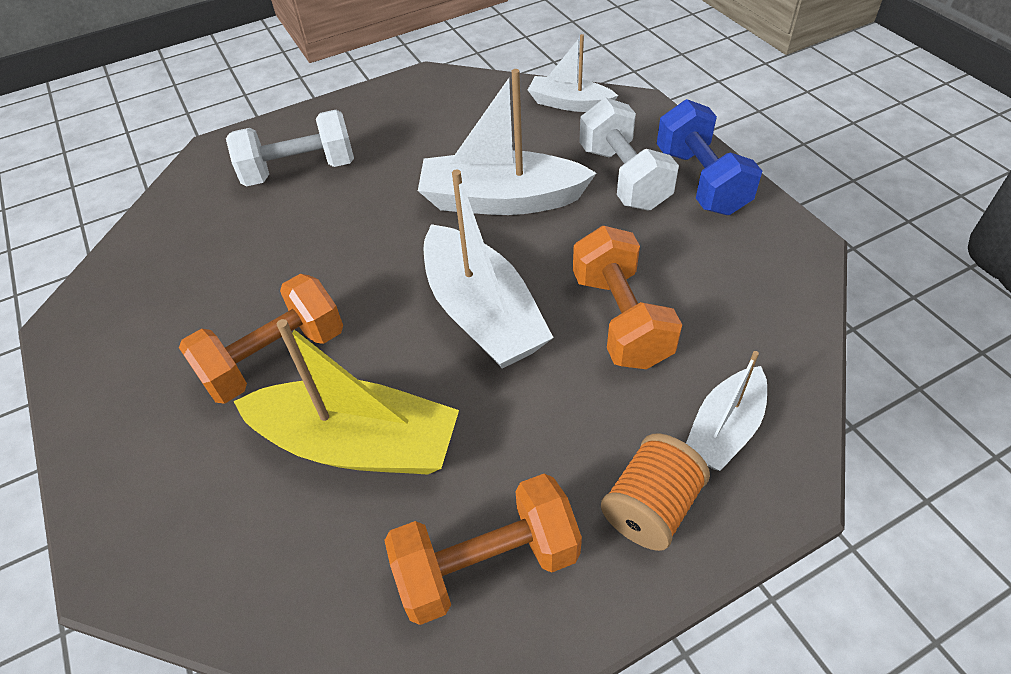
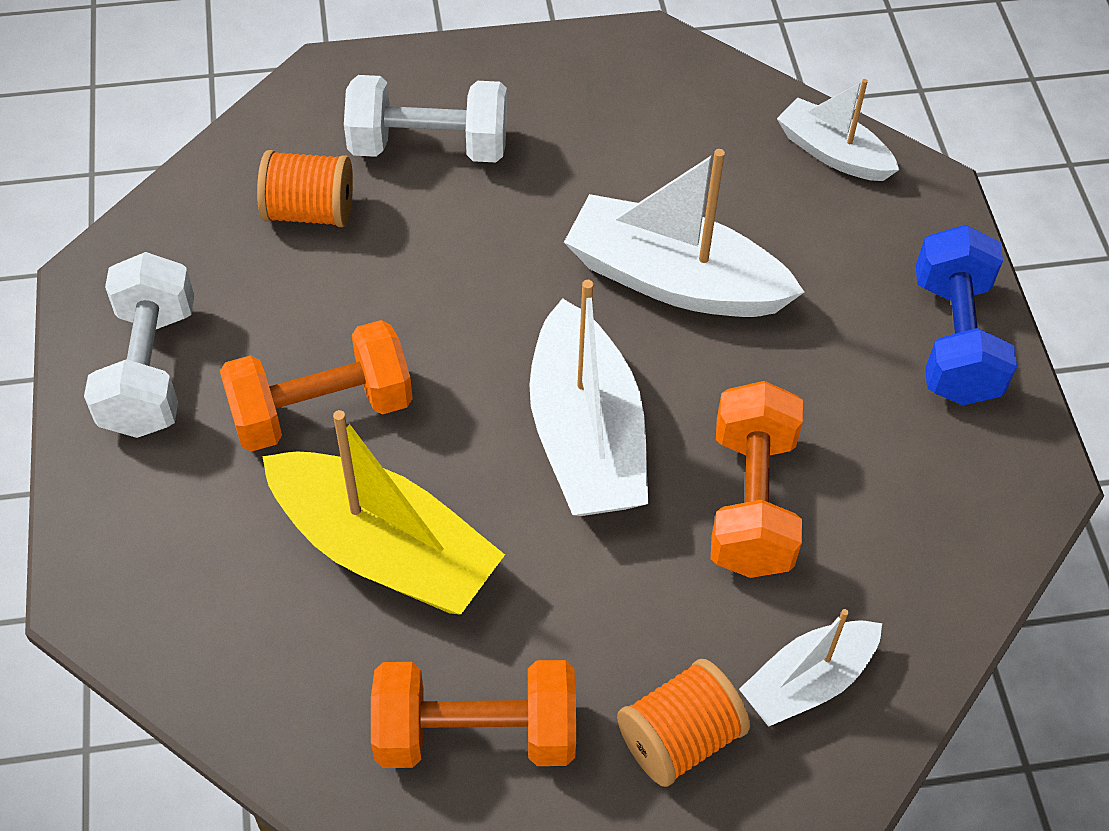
camera: 15 degrees right, 5 degrees up
white dumbbell [579,97,679,210] -> white dumbbell moved to [84,252,194,438]
none -> orange spool [257,150,353,227]

